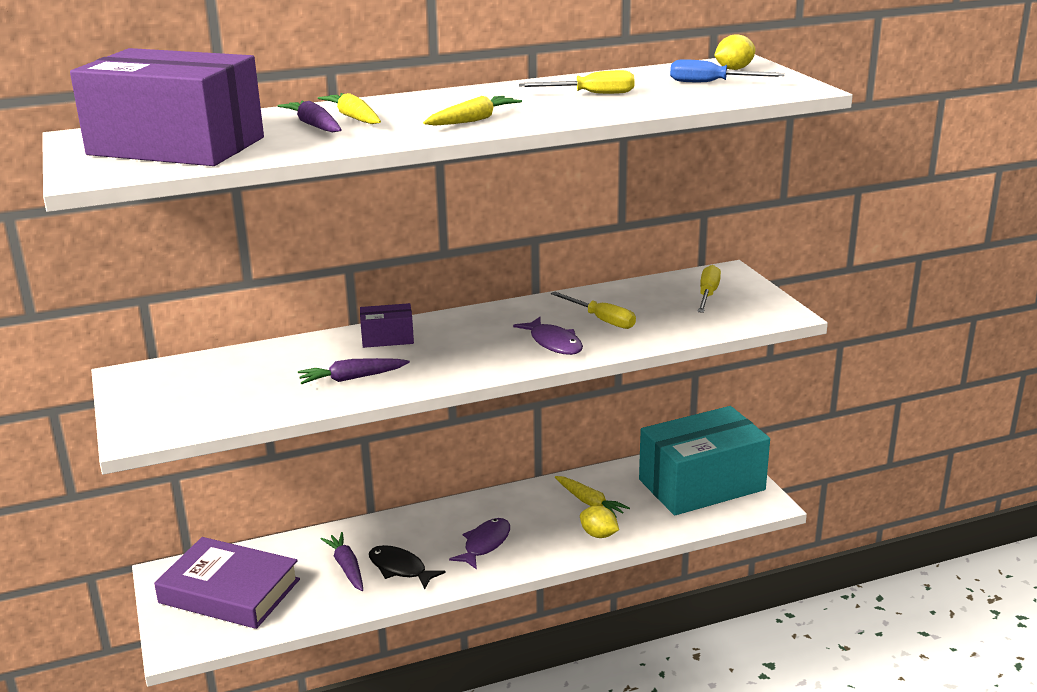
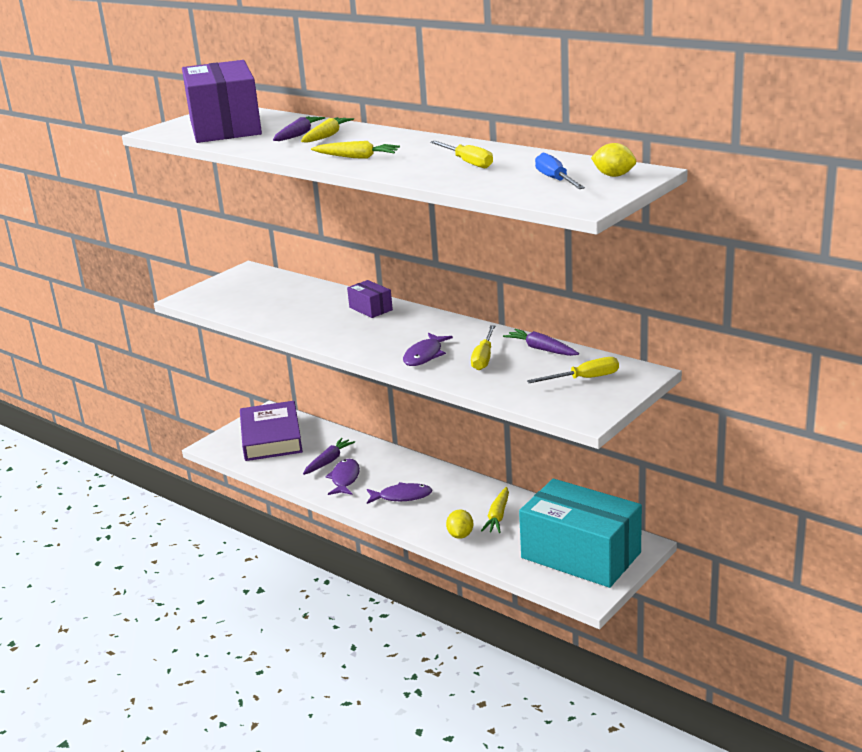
camera: 60 degrees right, 0 degrees up
purple carrot [298,358,410,384] -> purple carrot moved to [503,329,579,356]
black fish [369,545,446,590] -> purple fish [325,459,360,495]

